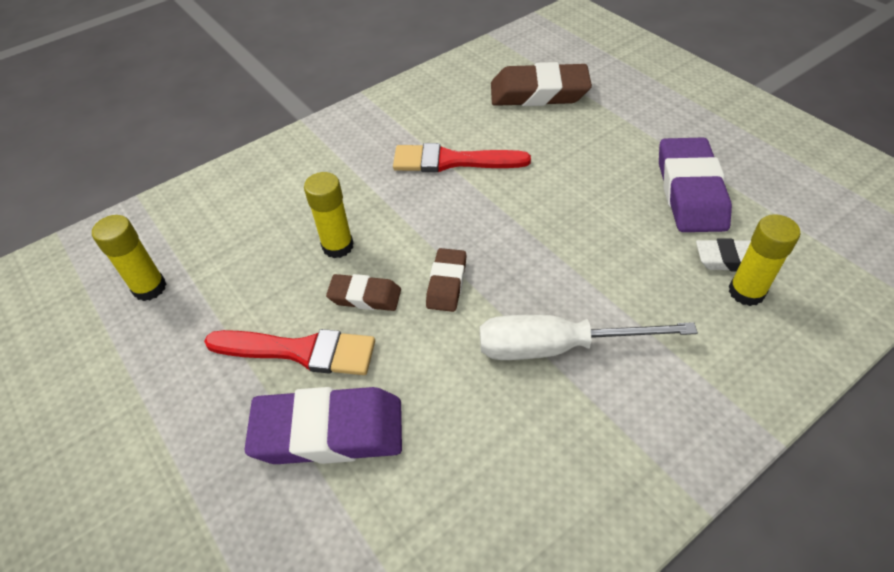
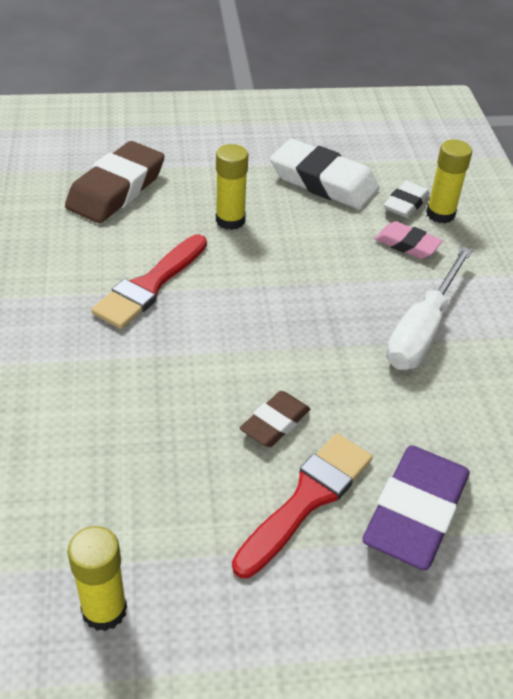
camera: 65 degrees left, 5 degrees down
yellow glue stick [304,172,353,258] -> yellow glue stick moved to [216,144,248,230]
brown eraser [426,248,467,312] -> none
purple eraser [659,137,732,232] -> white eraser [270,139,379,209]
none -> pink eraser [375,221,443,259]

